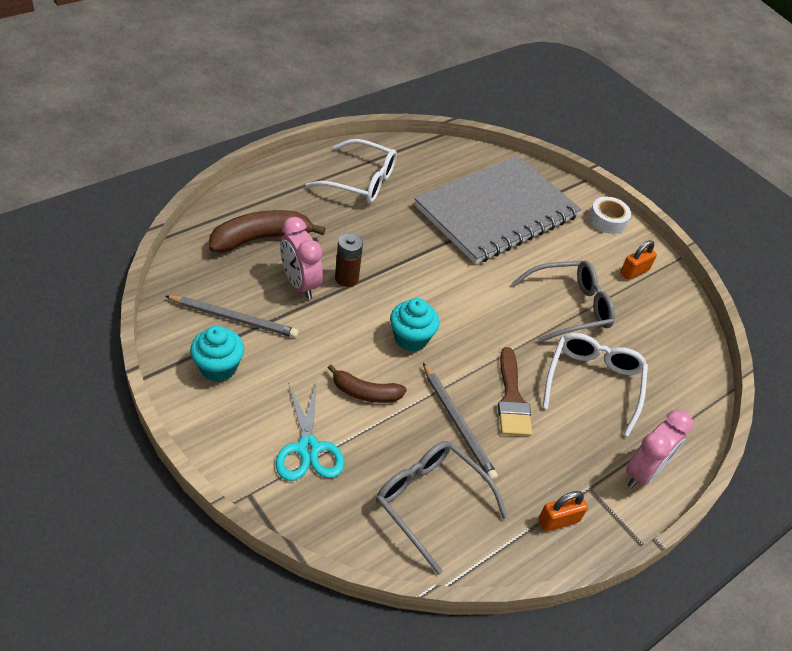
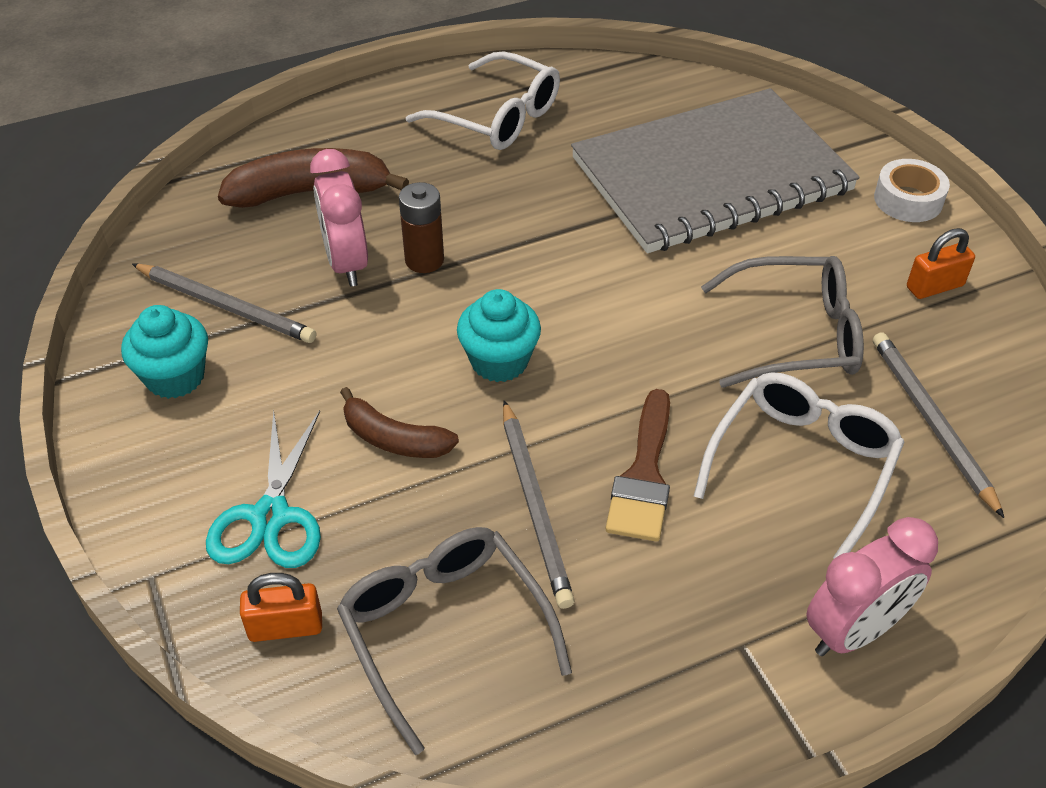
camera: 20 degrees right, 0 degrees up
orange padlock [539,491,588,532] -> orange padlock moved to [240,573,322,642]
none -> grey pencil [873,332,1004,518]

